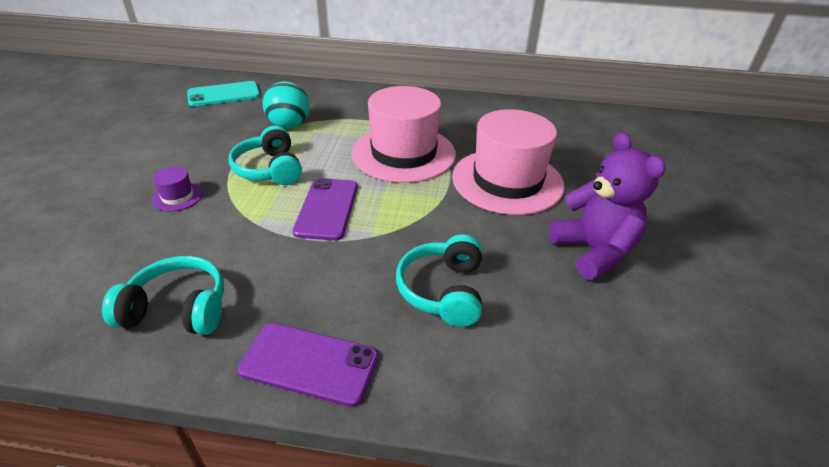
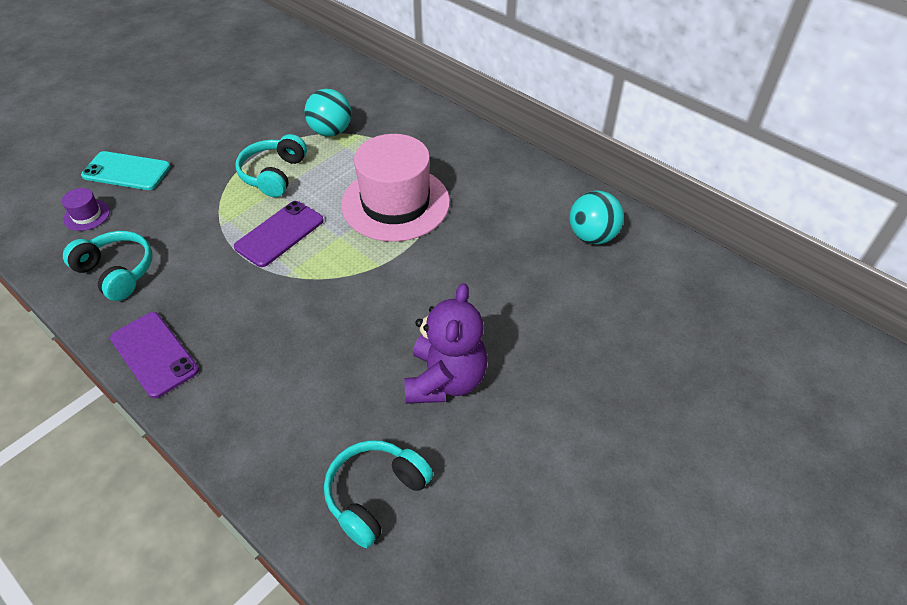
camera: 35 degrees right, 10 degrees up
purple hat [152,167,203,211] -> purple hat moved to [62,188,110,231]
turquoise phone [187,81,260,106] -> turquoise phone moved to [81,151,171,190]
turquoise headphones [396,234,482,327] -> turquoise headphones moved to [324,440,433,548]
pink hat [452,109,565,215] -> none
none -> turquoise ball [569,191,624,245]

